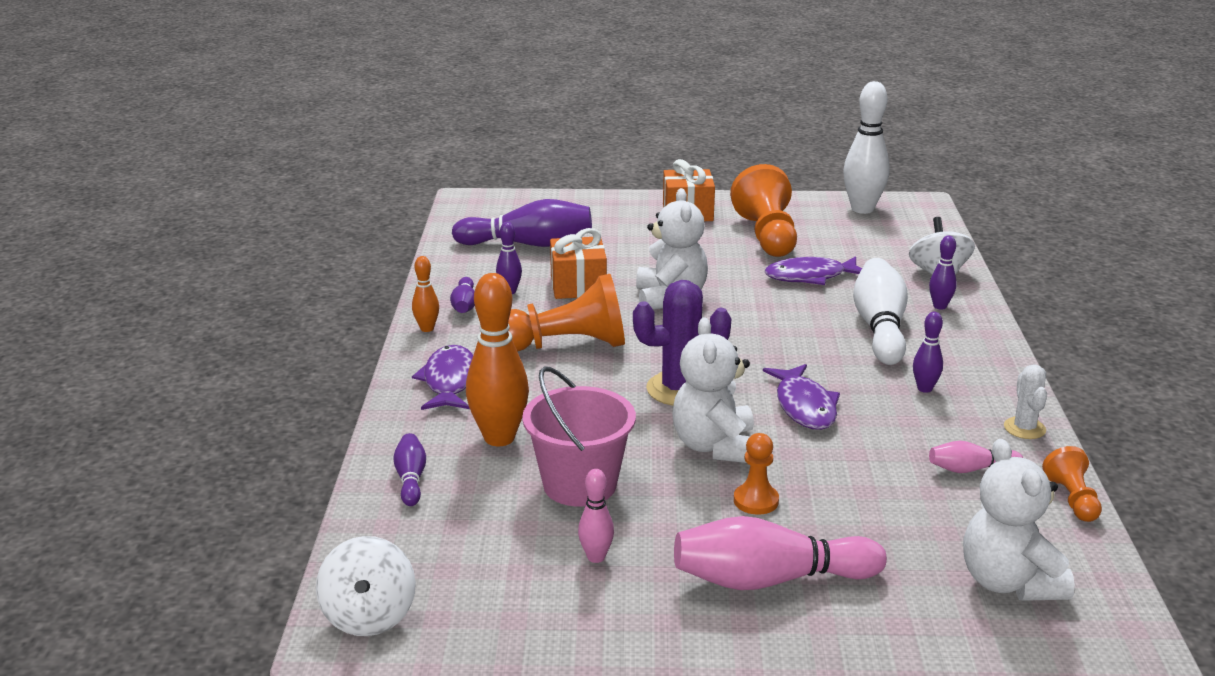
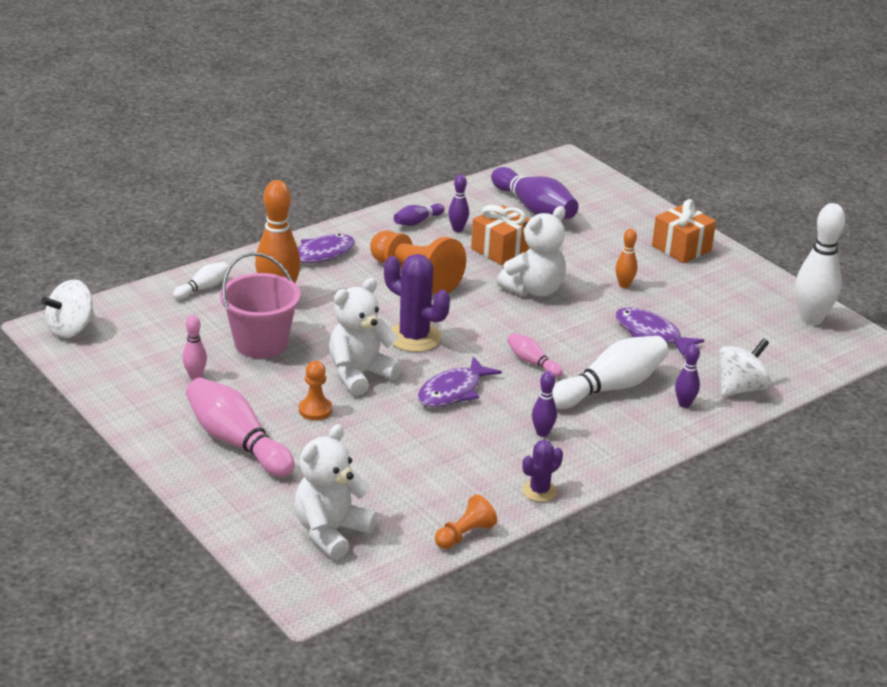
camera: 50 degrees right, 5 degrees up
purple bowling pin [393,433,426,506] -> white bowling pin [173,262,228,300]
orange bowling pin [412,256,439,332] -> orange bowling pin moved to [615,229,638,288]
orange pawn [730,164,797,257] -> none
pink bowling pin [929,441,1023,473] -> pink bowling pin moved to [507,333,563,377]
white cactus [1004,364,1047,439] -> purple cactus [522,440,563,502]

